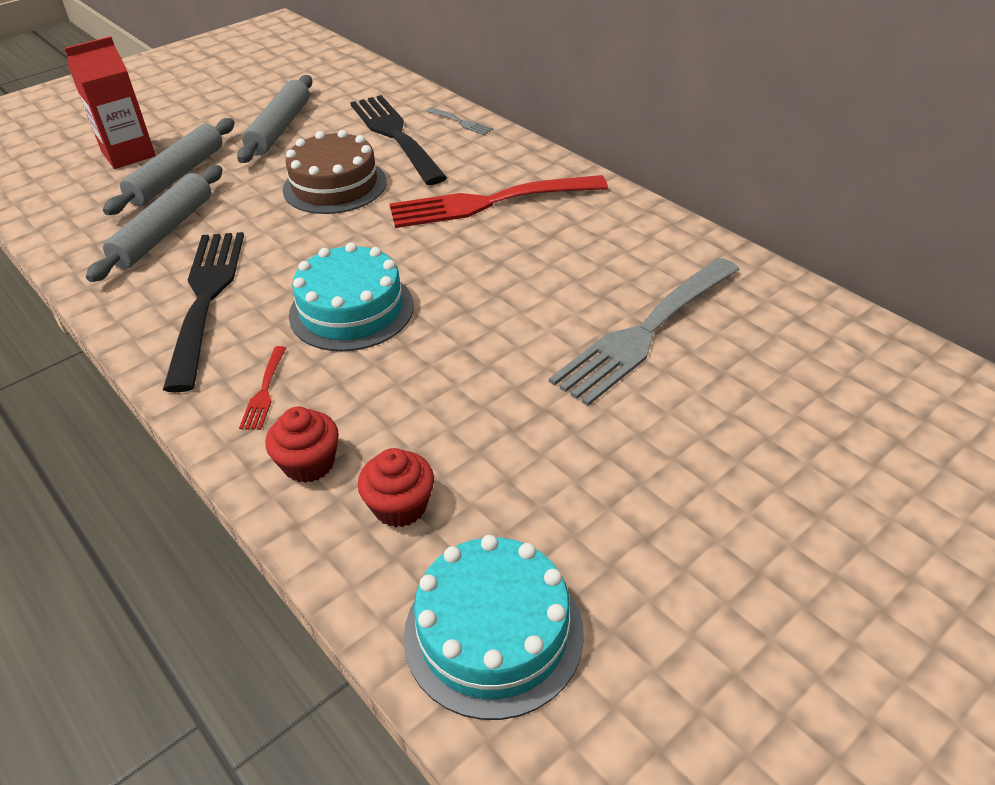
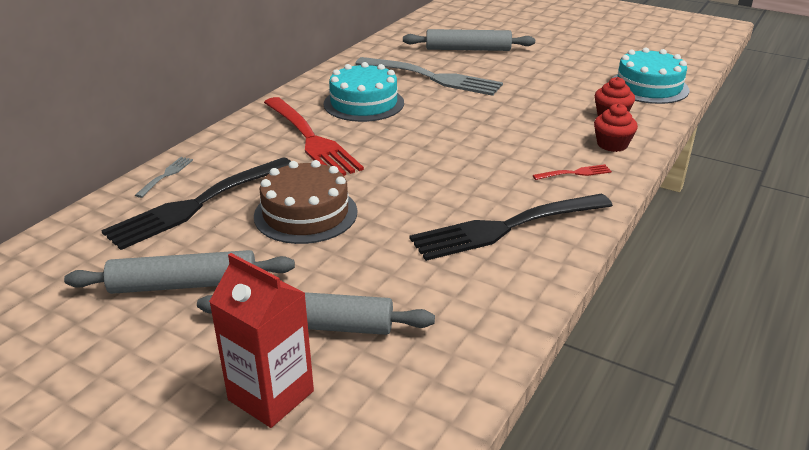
camera: 110 degrees left, 10 degrees down
grey rolling pin [86,165,223,282] -> grey rolling pin moved to [403,29,535,51]
turquoise cake [289,243,414,351] -> turquoise cake moved to [324,62,404,122]

